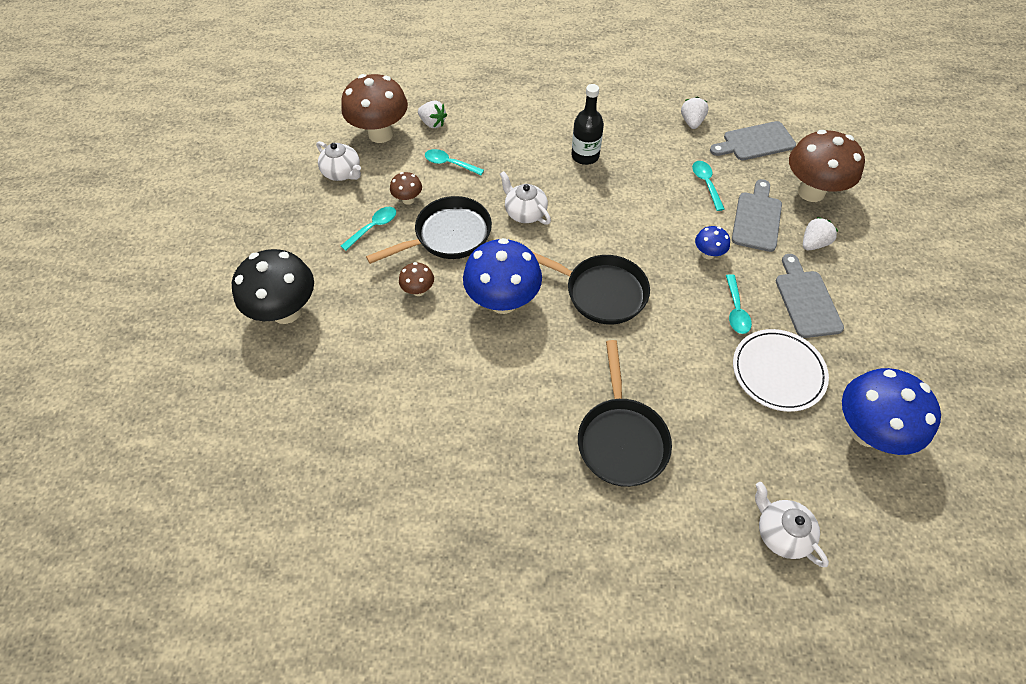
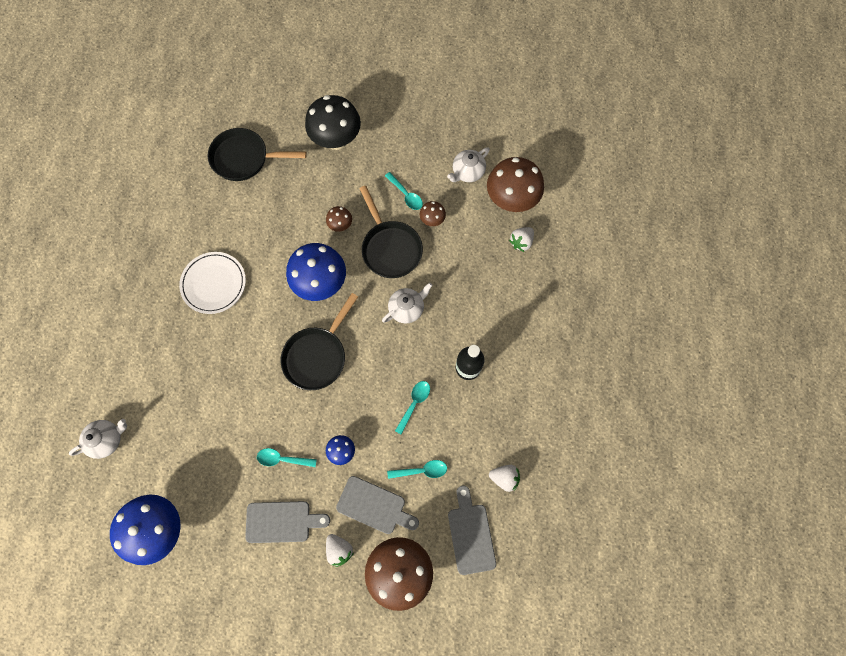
camera: 95 degrees right, 15 degrees up
turquoise spoon [425,149,484,175] -> turquoise spoon moved to [395,381,430,435]
black pan [578,340,672,487] -> black pan moved to [208,128,307,181]
white plate [733,329,829,412] -> white plate moved to [179,252,246,314]

